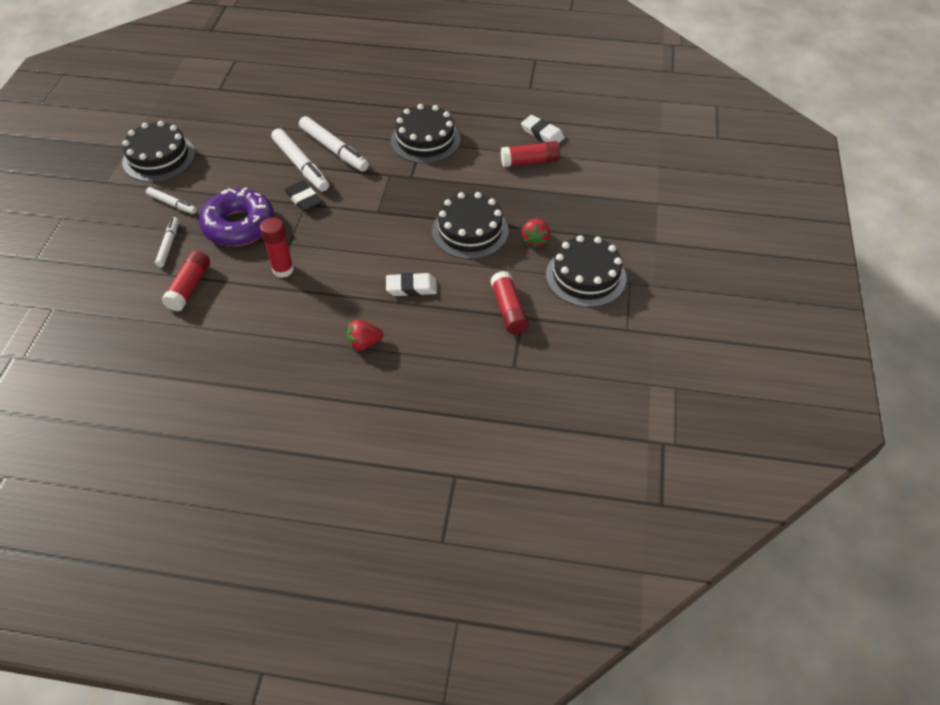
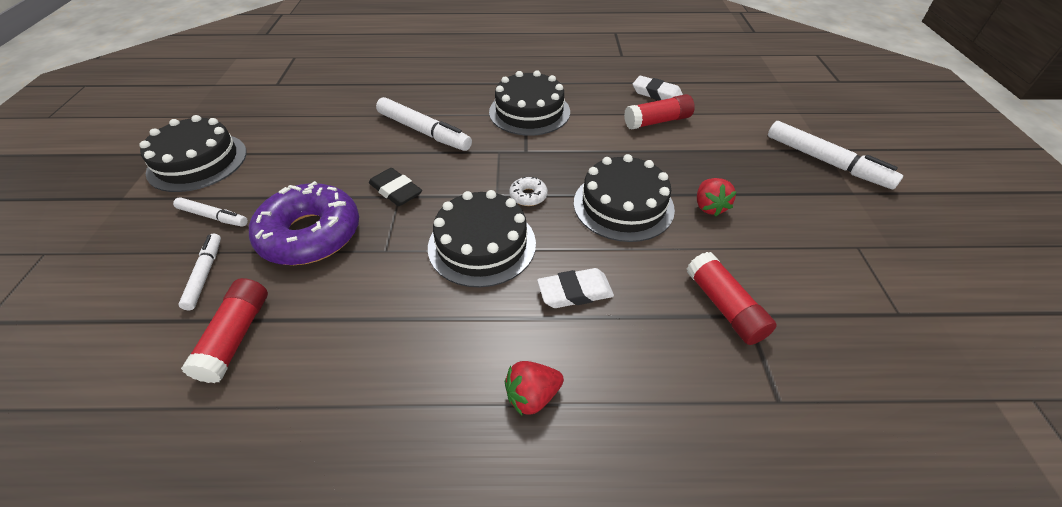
camera: 10 degrees left, 5 degrees down
red glue stick [260,217,294,278] -> none
white marker [271,128,329,192] -> white marker moved to [768,121,903,189]
black cake [546,235,627,307] -> black cake moved to [428,190,536,287]
none -> white donut [509,177,548,206]

